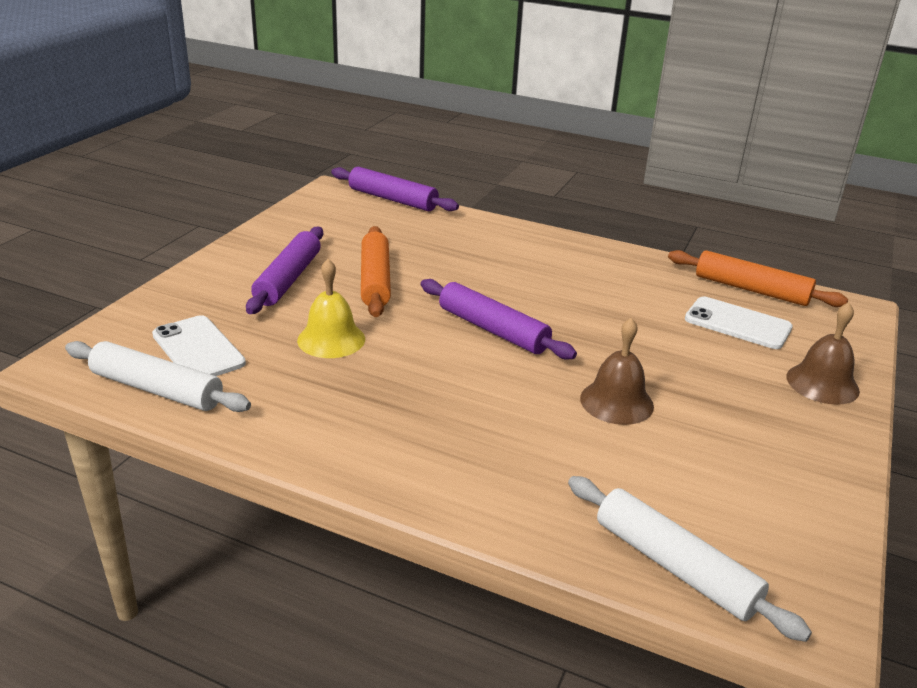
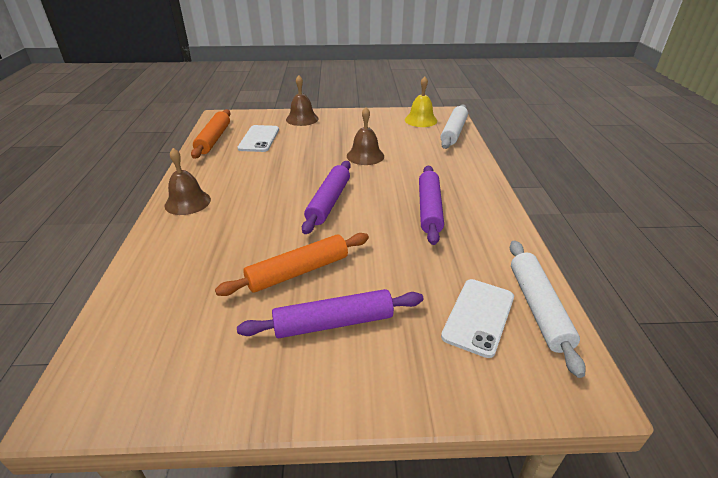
camera: 115 degrees left, 5 degrees up
yellow bell [297,259,365,358] -> yellow bell moved to [405,76,437,127]
purple rolling pin [331,167,459,211] -> purple rolling pin moved to [419,166,444,245]
none -> brown bell [165,148,211,215]

